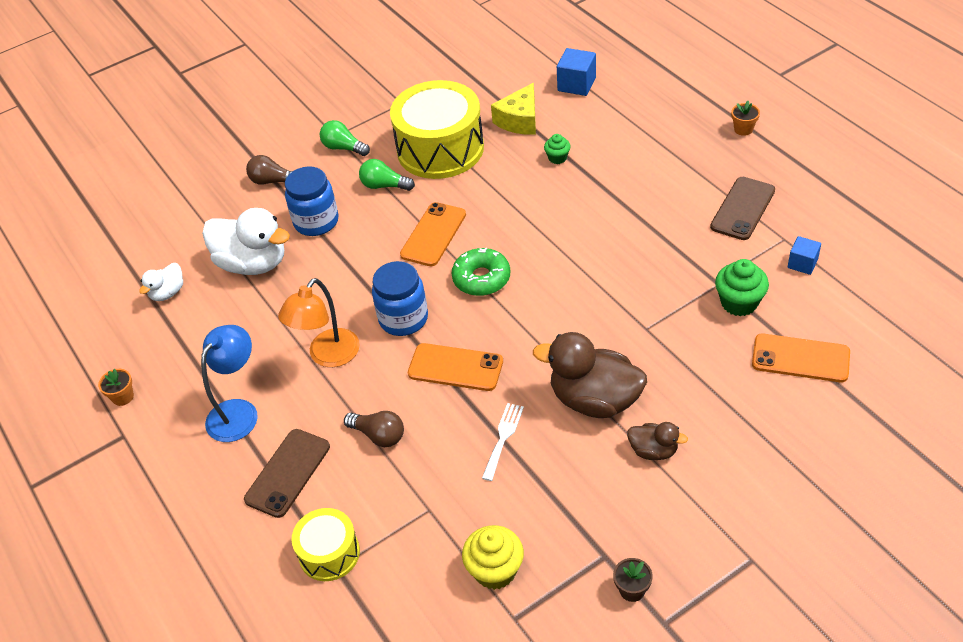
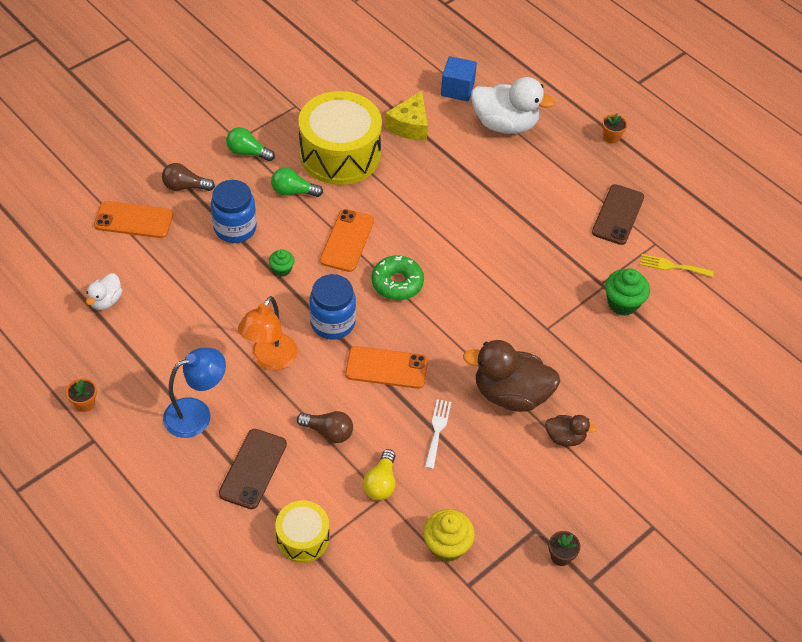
camera: 15 degrees left, 5 degrees up
blue lamp [201,325,258,442] -> blue lamp turned 45 degrees clockwise [163,348,226,438]
white duck [202,208,290,275] -> white duck moved to [471,77,555,134]
green cupcake [544,134,571,164] -> green cupcake moved to [269,249,295,277]
orange phone [752,334,850,382] -> orange phone moved to [94,201,173,238]
blue cube [788,236,821,275] -> yellow fork [640,254,714,277]
none -> yellow light bulb [363,449,396,500]

